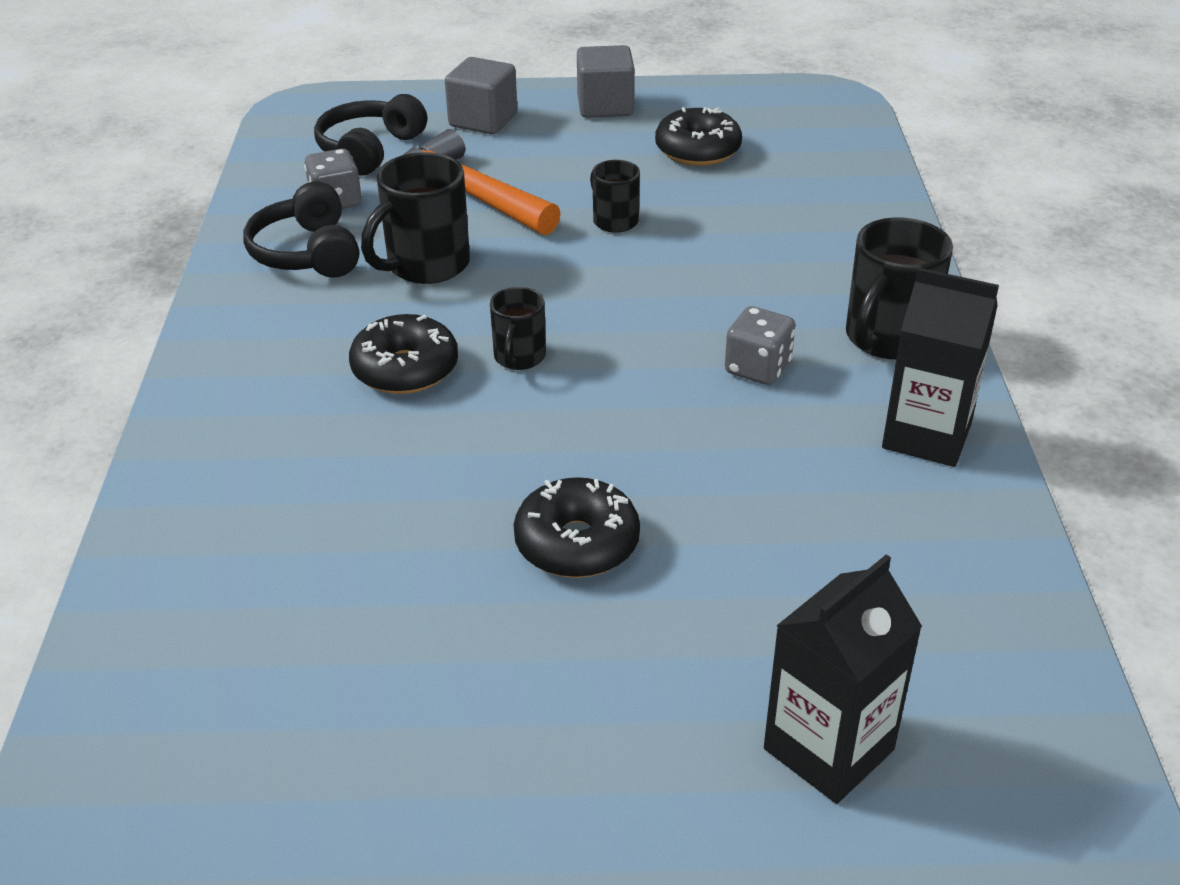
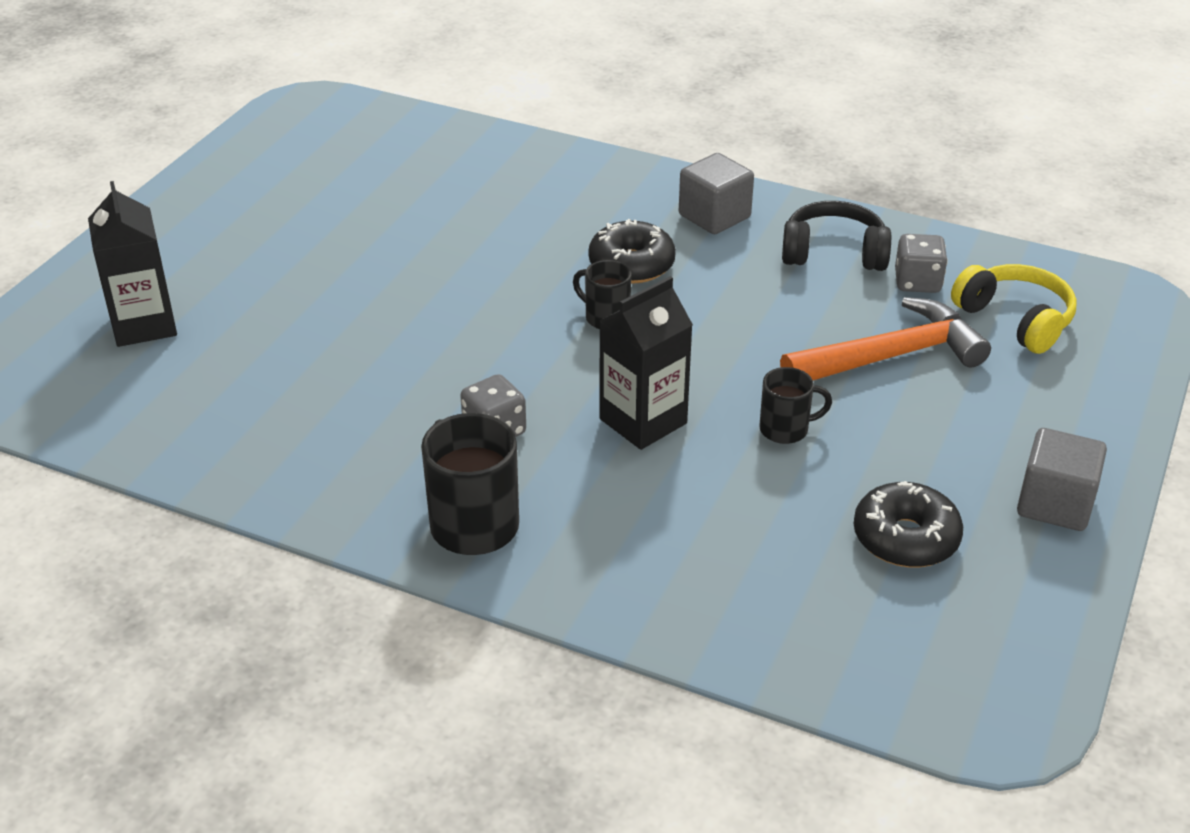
camera: 115 degrees right, 0 degrees up
black headphones [314,94,427,176] -> yellow headphones [951,264,1077,354]
black mug [361,152,470,284] -> none
grey cube [445,57,517,134] -> grey cube moved to [679,153,754,234]
black donut [514,477,640,578] -> none
black carton [882,268,999,467] -> black carton moved to [599,276,693,450]

